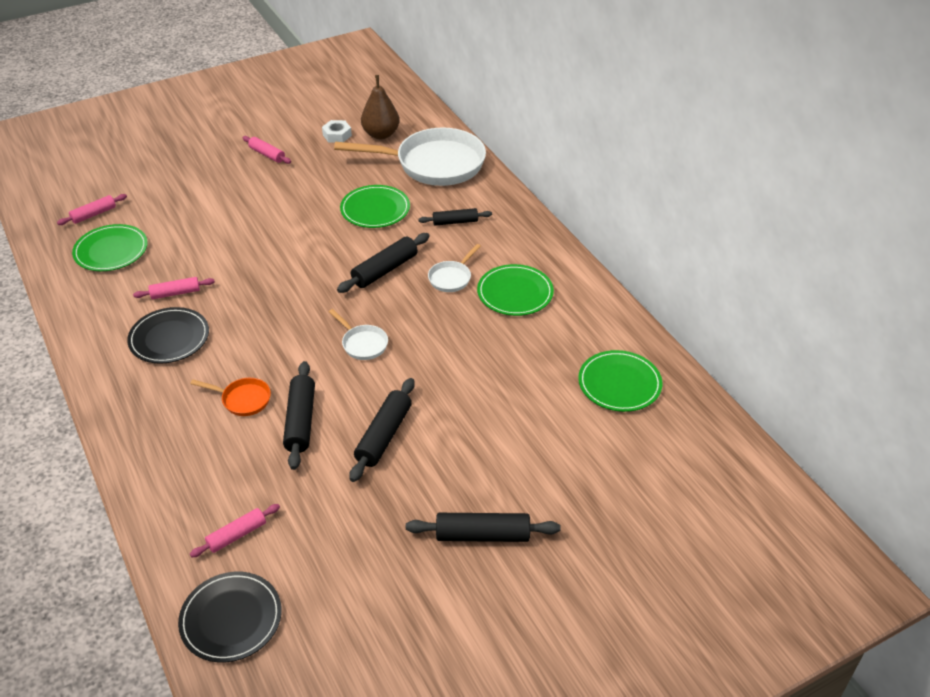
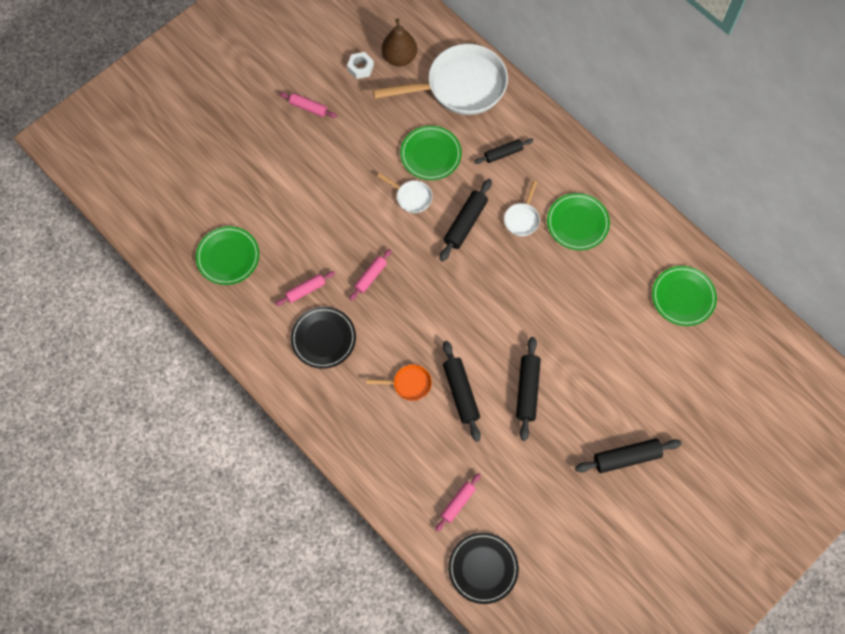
camera: 15 degrees left, 25 degrees up
pink rolling pin [57,194,127,225] -> pink rolling pin moved to [349,249,391,301]
white pan [329,309,388,360] -> white pan moved to [377,173,432,213]

